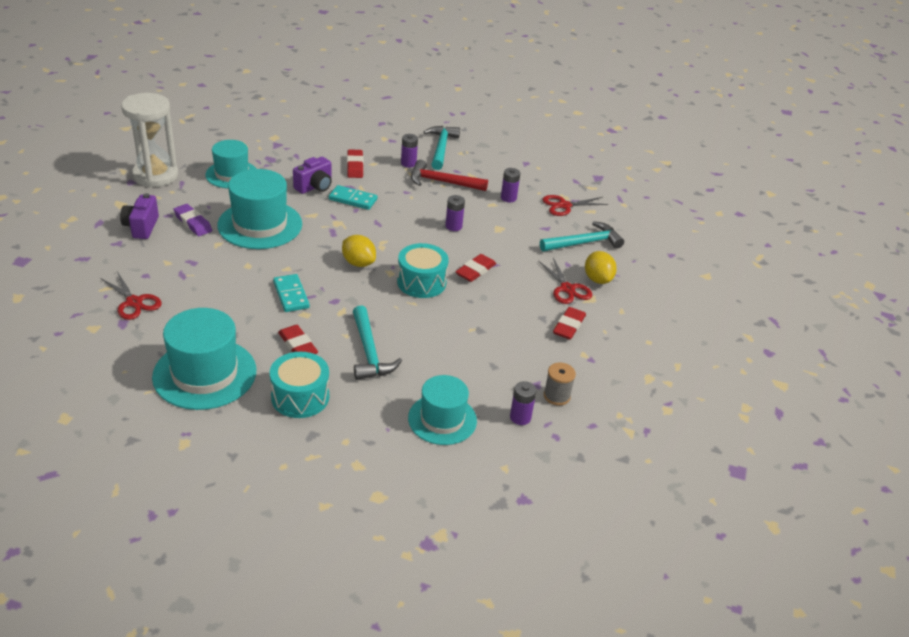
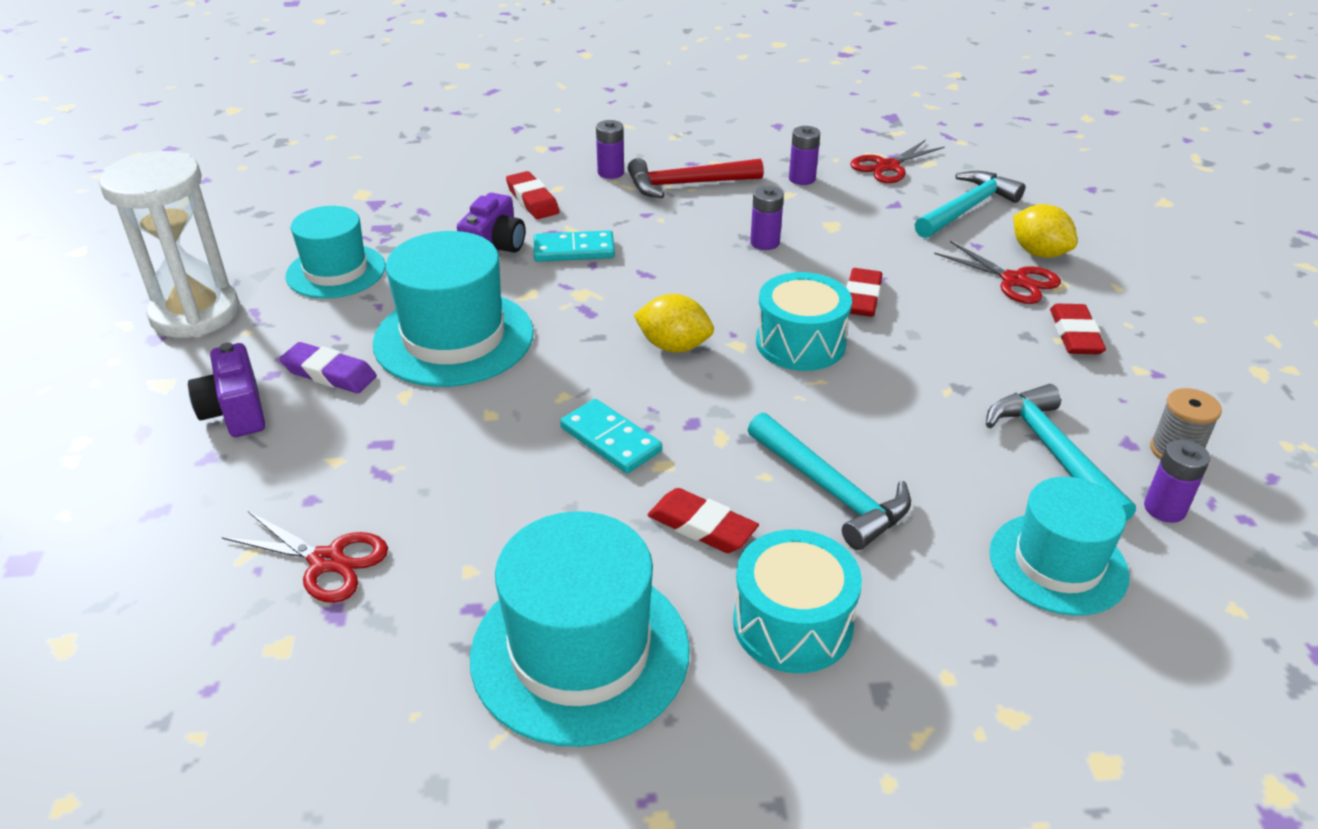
camera: 20 degrees left, 0 degrees up
turquoise hammer [424,126,460,170] -> turquoise hammer moved to [986,384,1136,521]

